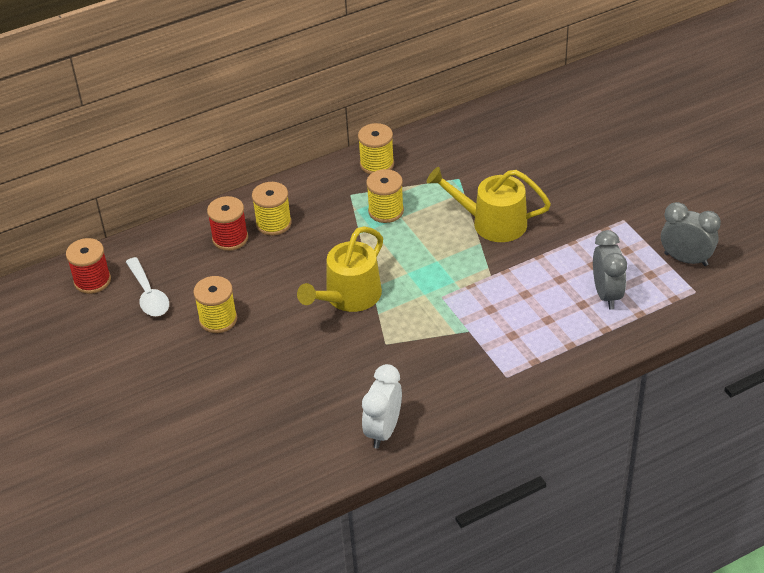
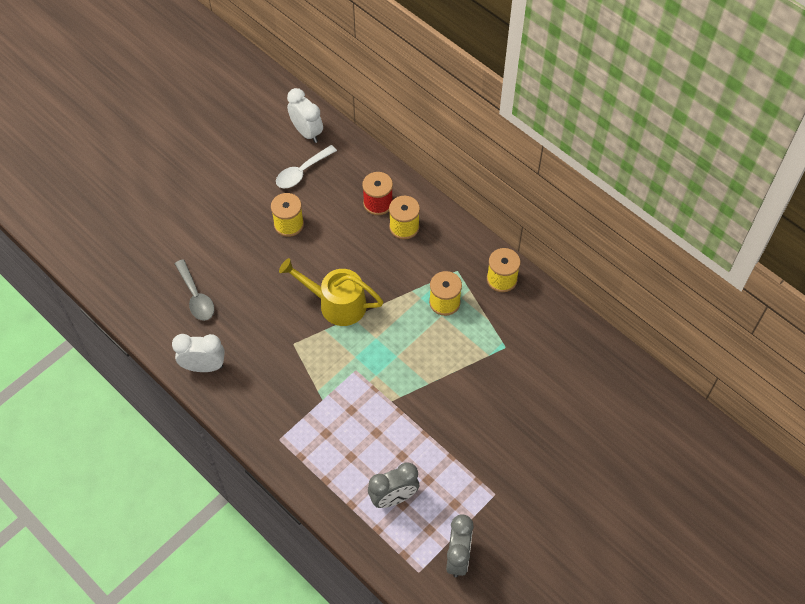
camera: 70 degrees right, 15 degrees up
red spool [66,238,111,294] -> white clock [287,88,323,143]
yellow watering can [427,167,551,242] -> none
none -> grey spoon [175,259,214,321]

